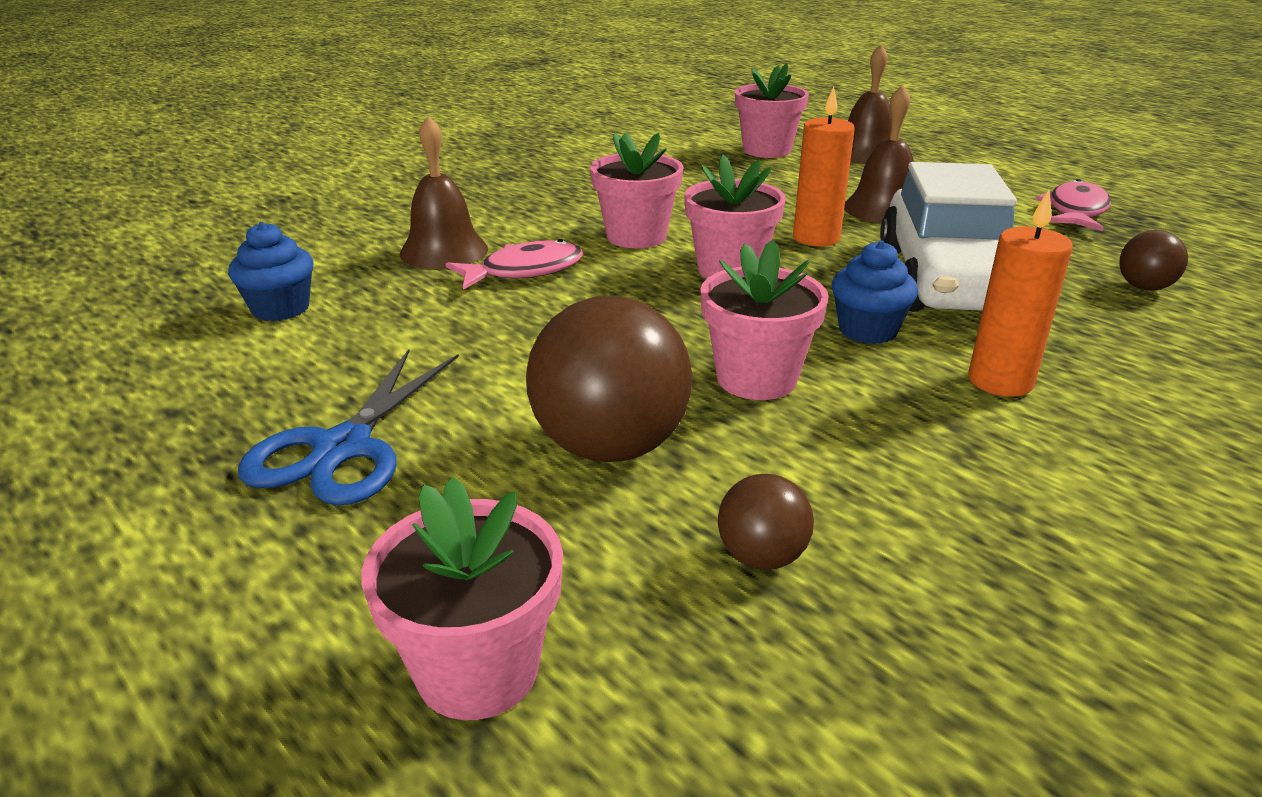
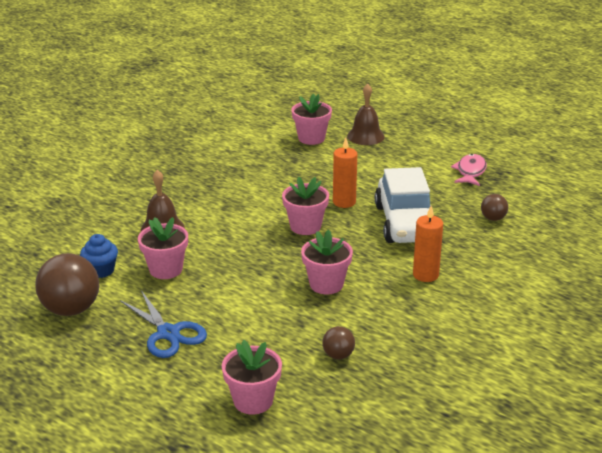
camera: 10 degrees left, 0 degrees up
blue scissors [238,349,459,505] -> blue scissors turned 45 degrees counterclockwise [120,290,207,358]
pink fish [446,239,583,290] -> none
brown ball [526,296,692,462] -> brown ball moved to [35,253,99,316]
pink flower pot [590,133,683,248] -> pink flower pot moved to [138,217,188,279]
blue cupcake [832,241,918,344] -> none
brown bell [844,85,914,223] -> none

